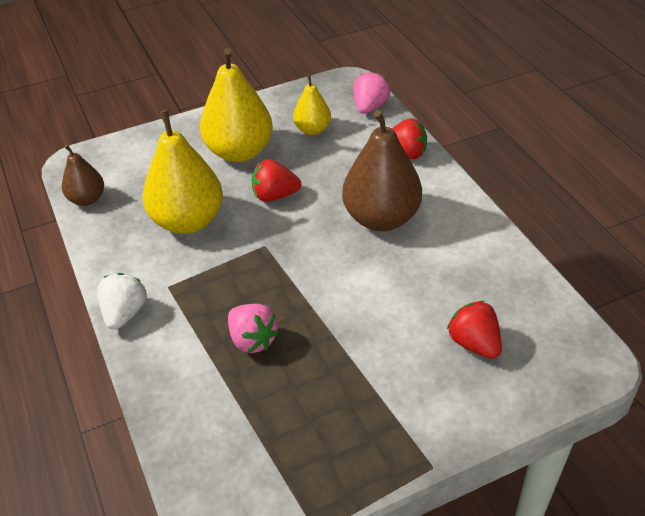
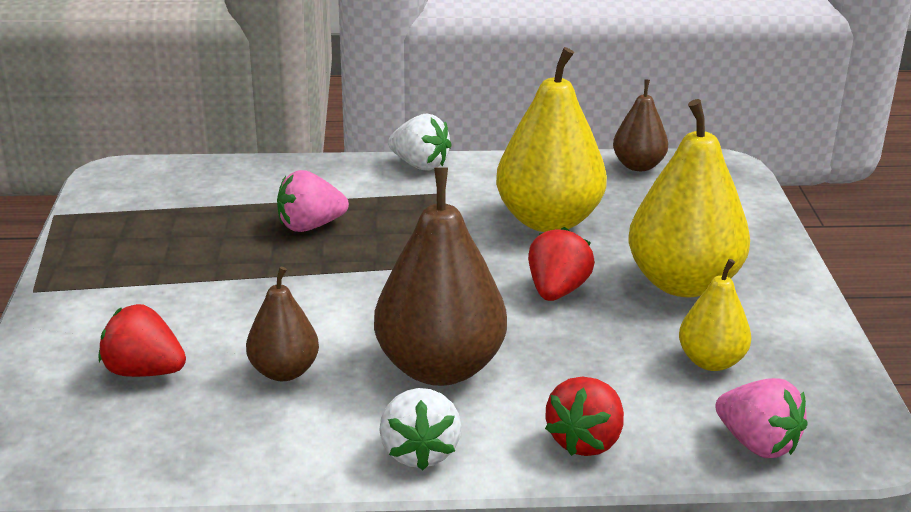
camera: 110 degrees right, 15 degrees down
red strawberry [447,301,502,359] -> red strawberry turned 150 degrees counterclockwise [99,304,186,377]
none -> brown pear [246,267,319,381]
none -> white strawberry [379,388,462,470]

